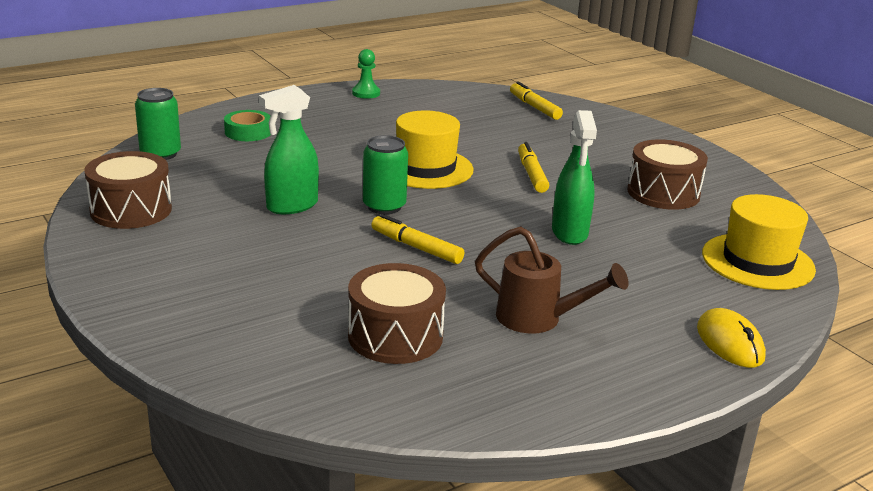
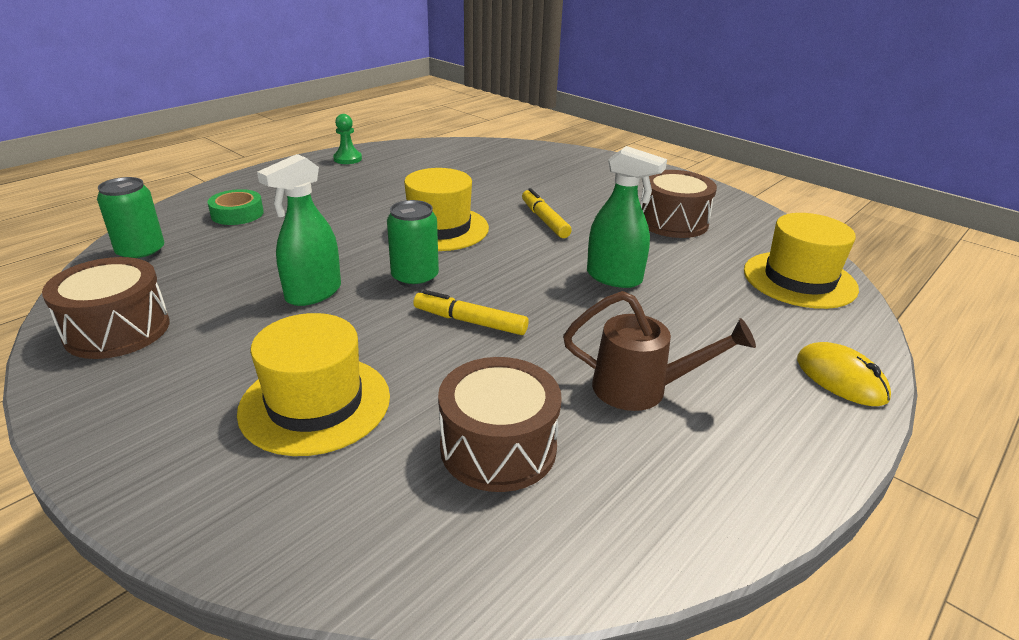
camera: 15 degrees left, 5 degrees up
yellow marker [510,82,563,120] -> none
green spray bottle [552,110,597,245] -> green spray bottle turned 45 degrees counterclockwise [587,146,667,288]
none -> yellow hat [237,313,390,456]

